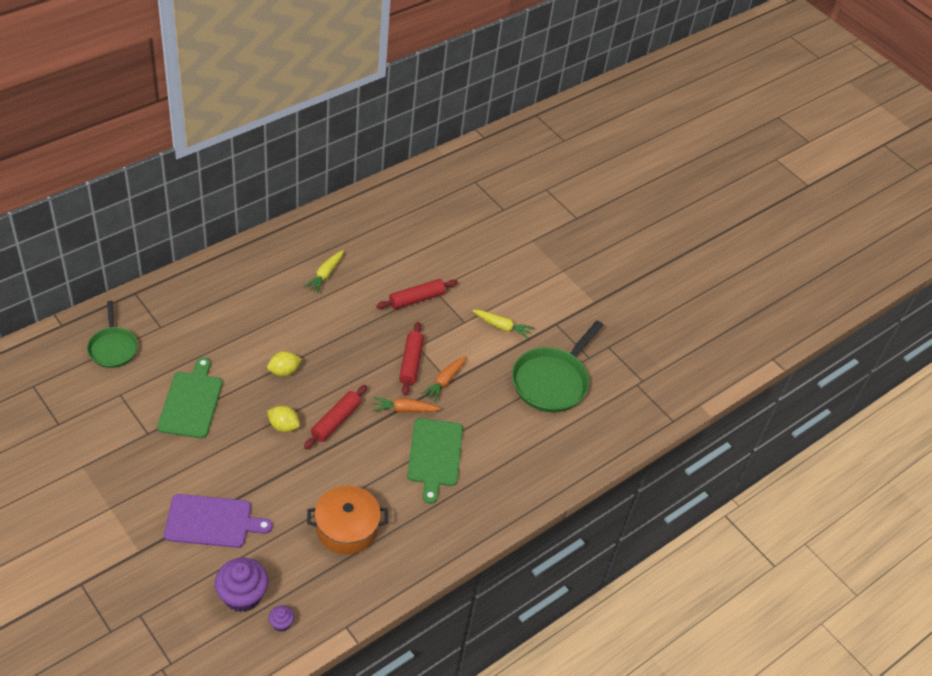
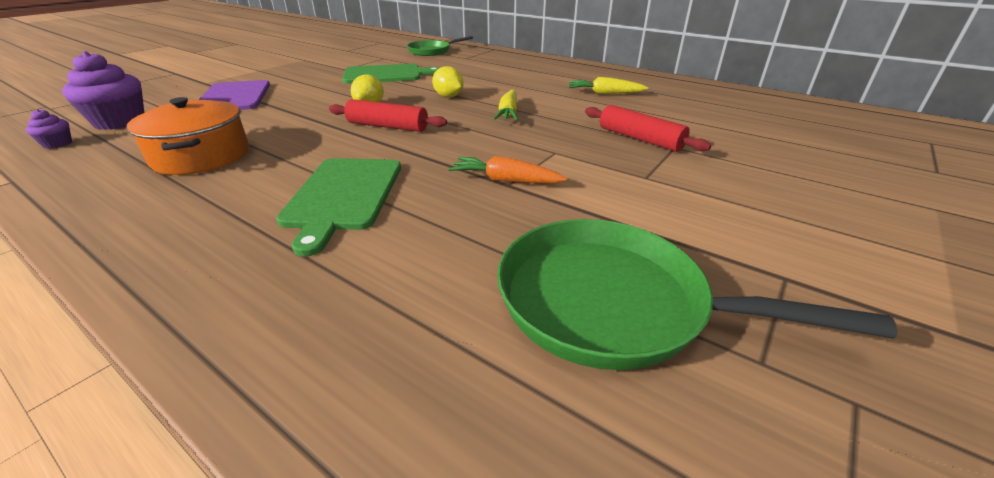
camera: 80 degrees right, 15 degrees down
orange carrot [372,397,441,412] -> none
red rolling pin [399,322,424,396] -> none
green cutting board [407,418,463,504] -> green cutting board turned 75 degrees counterclockwise [276,158,401,256]
yellow carrot [472,310,534,339] -> yellow carrot moved to [494,90,518,121]

